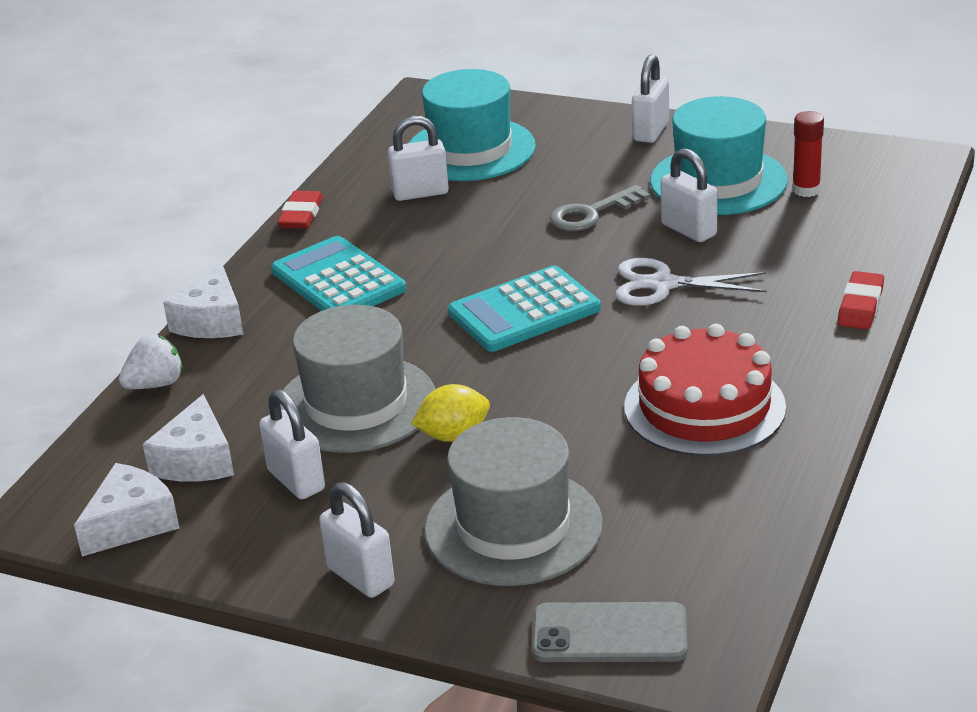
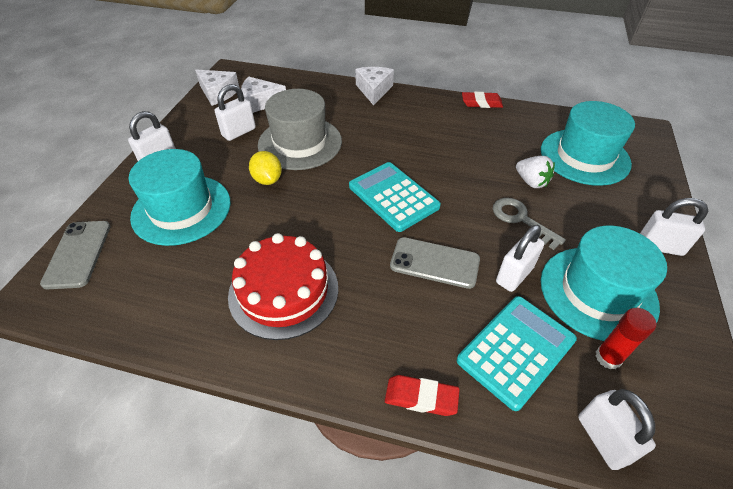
camera: 80 degrees right, 15 degrees up
white strawberry [119,334,183,389] -> white strawberry moved to [516,156,555,188]
white cheese [163,264,243,338] -> white cheese turned 90 degrees clockwise [355,67,394,106]
turquoise calculator [271,236,406,311] -> turquoise calculator moved to [457,296,577,411]
white padlock [388,116,449,201] -> white padlock moved to [578,389,656,470]
grey hat [424,417,603,586] -> turquoise hat [129,149,231,246]
white scissors [616,258,766,306] -> grey phone [390,237,480,289]

